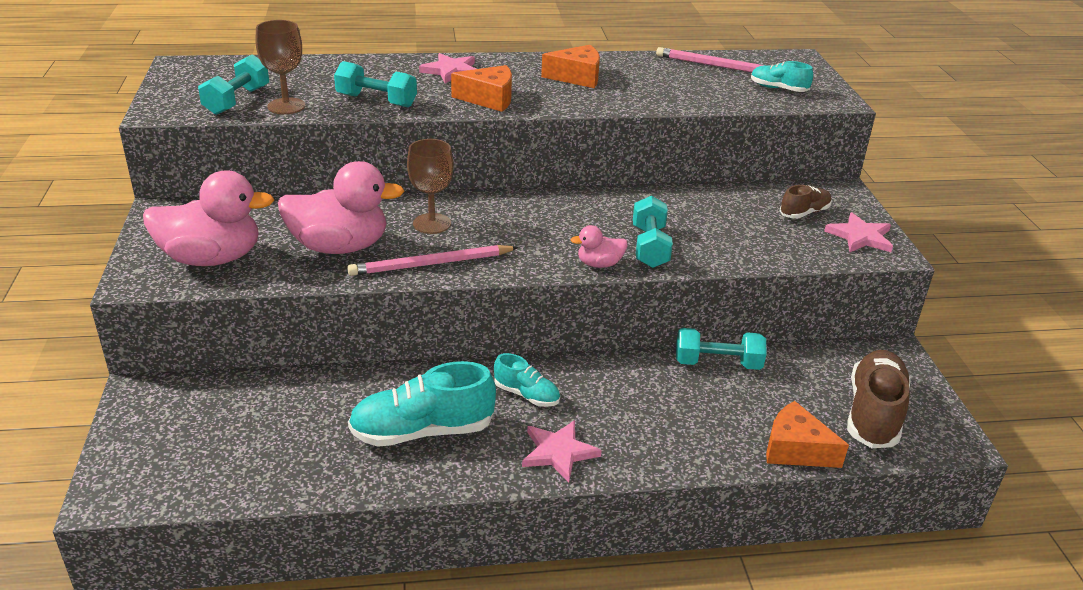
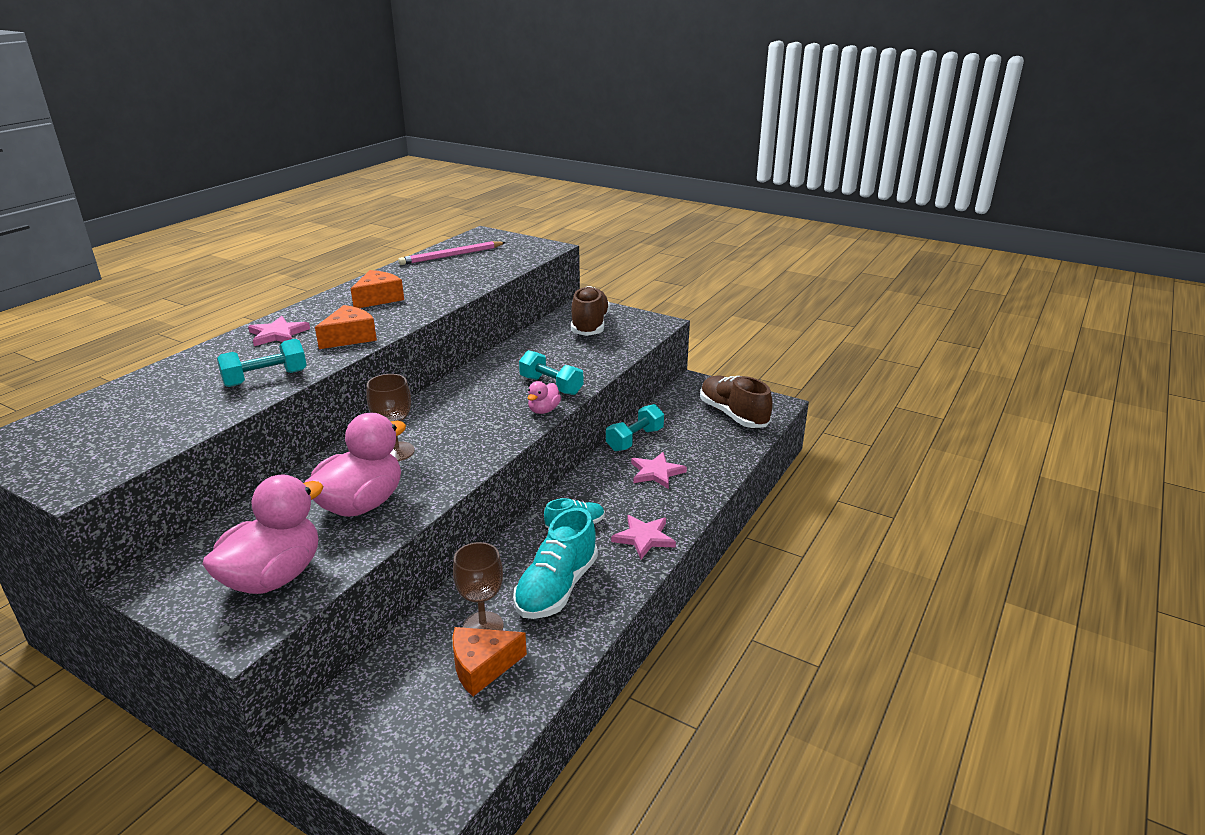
camera: 50 degrees left, 5 degrees down
turquoise dumbbell [198,54,269,115] -> none
brown goblet [256,20,305,114] -> brown goblet moved to [453,542,504,631]
pink pencil [347,245,519,276] -> none
turquoise shoe [751,61,813,92] -> none
orange cheese [766,401,849,468] -> orange cheese moved to [452,627,527,696]
brown shoe [780,185,832,219] -> brown shoe [571,286,610,336], size x1.84
pink star [824,212,893,252] -> pink star moved to [631,452,687,489]

